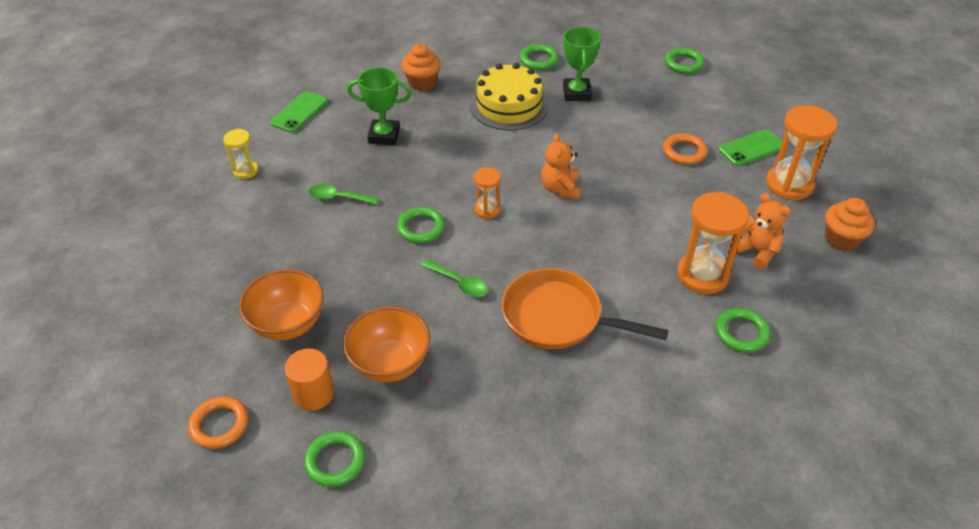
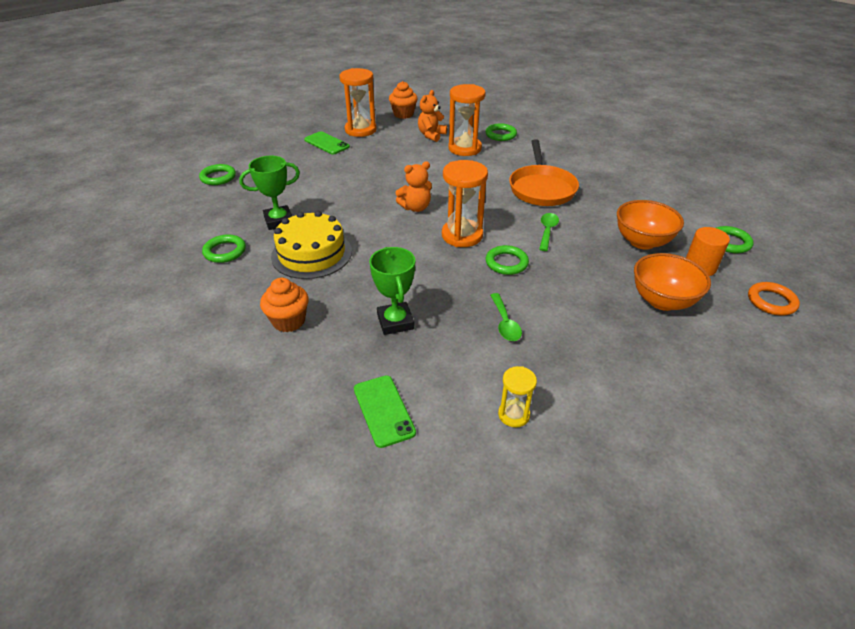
camera: 110 degrees left, 5 degrees down
green phone [270,91,328,133] -> green phone turned 60 degrees clockwise [354,375,416,448]
orange hourglass [474,167,501,219] -> orange hourglass [442,160,488,247], size x1.84
orange ring [663,133,707,165] -> none

